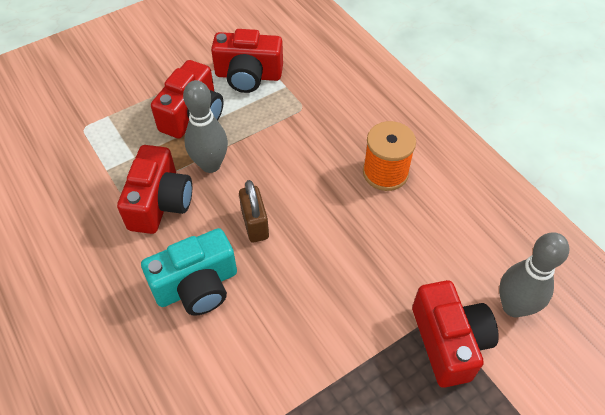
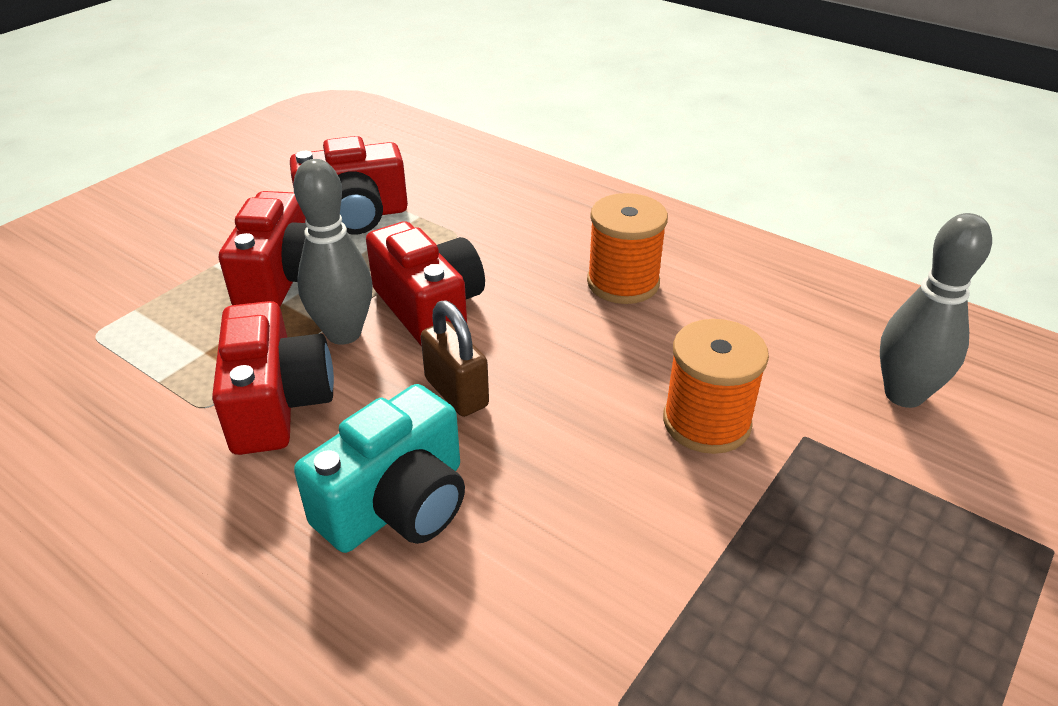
camera: 20 degrees left, 15 degrees down
red camera [412,280,499,388] -> red camera moved to [366,221,485,347]
none -> orange spool [663,319,769,454]

